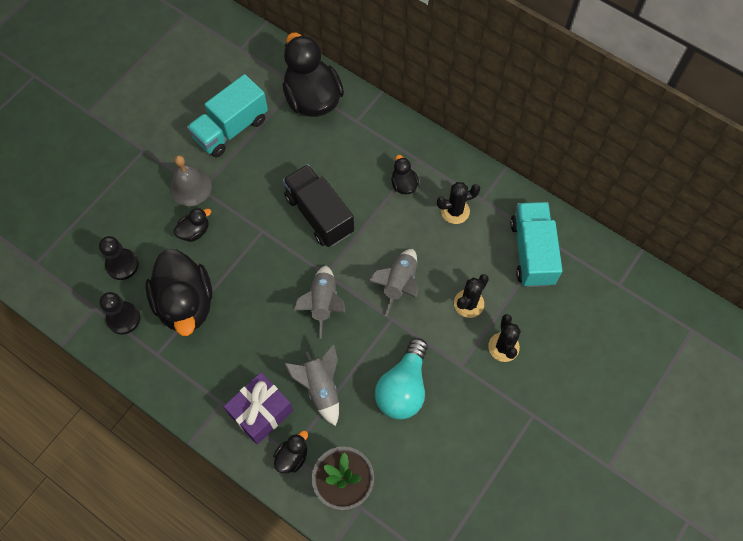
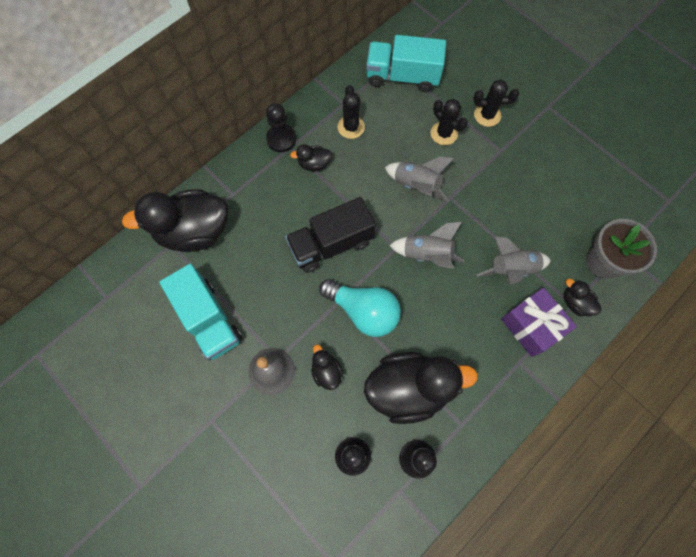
camera: 80 degrees left, 5 degrees up
turquoise light bulb [375,338,428,420] -> turquoise light bulb moved to [319,279,401,337]
none -> black pawn [266,103,296,152]

